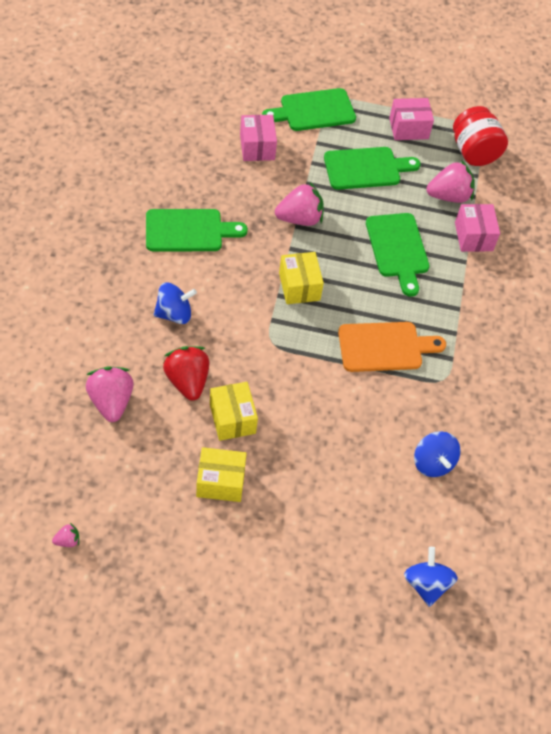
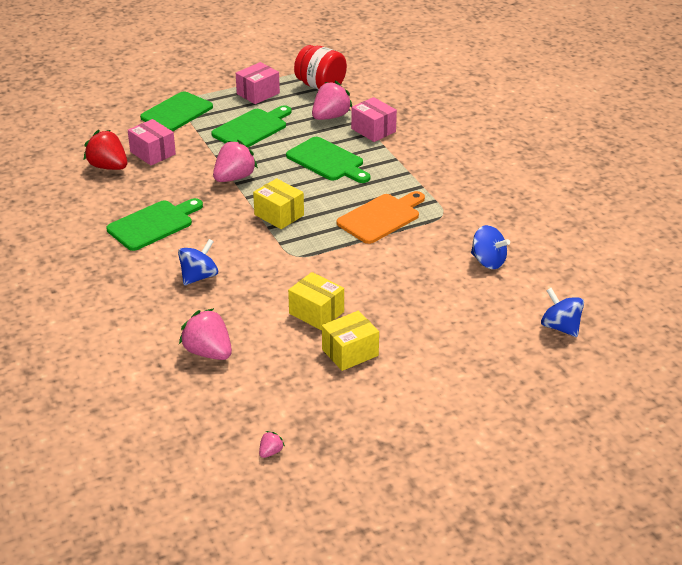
camera: 30 degrees left, 20 degrees down
red strawberry [163,346,209,401] -> red strawberry moved to [84,129,127,170]

